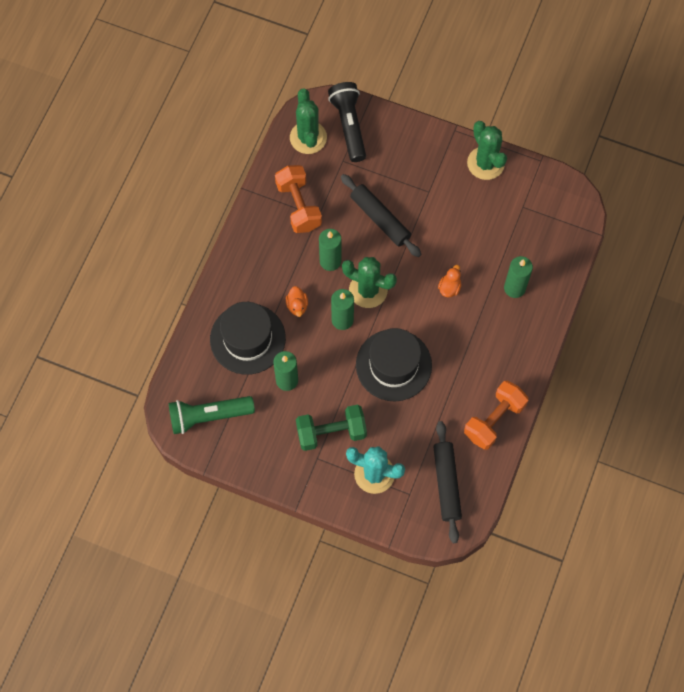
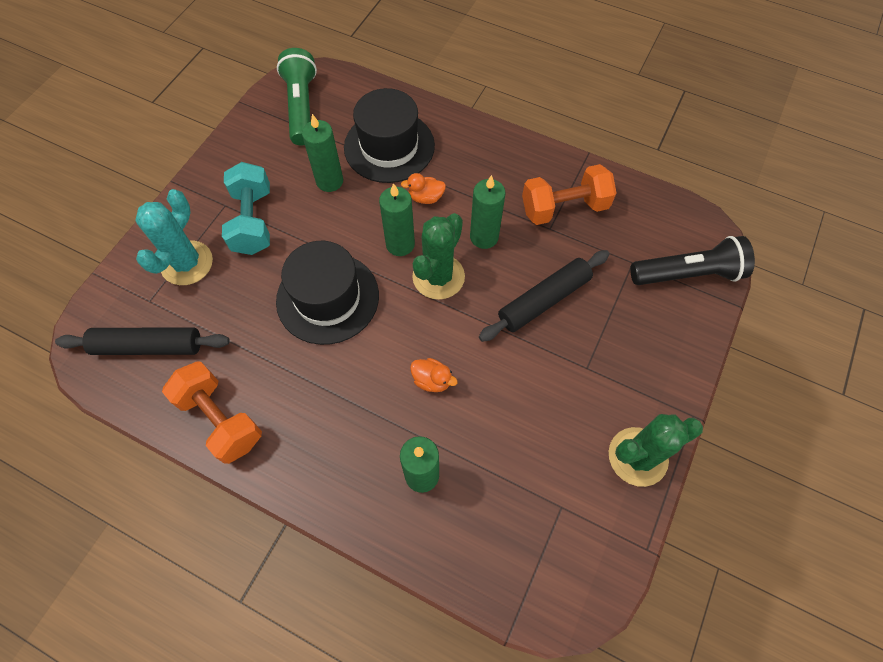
camera: 95 degrees right, 5 degrees down
green cactus [290,89,327,154] -> none
green dumbbell [296,405,367,451] -> turquoise dumbbell [222,162,270,255]

